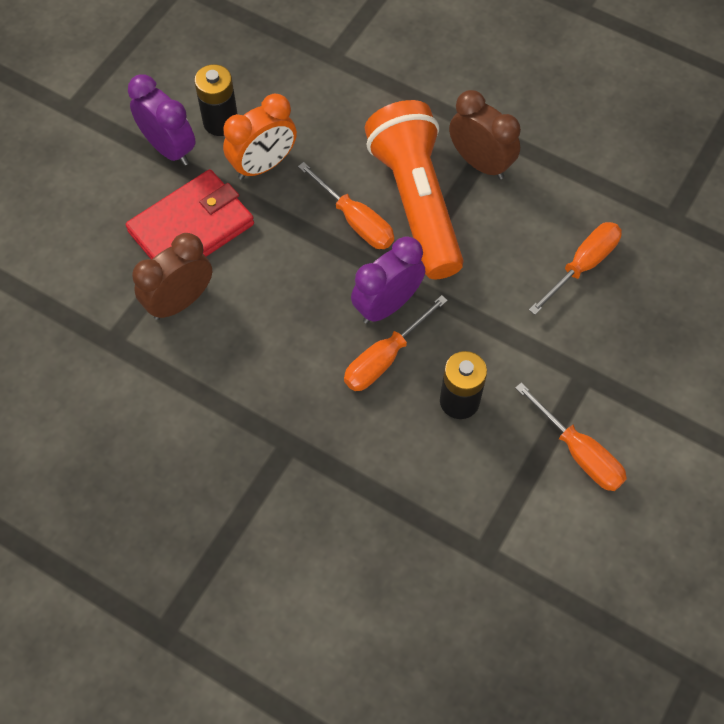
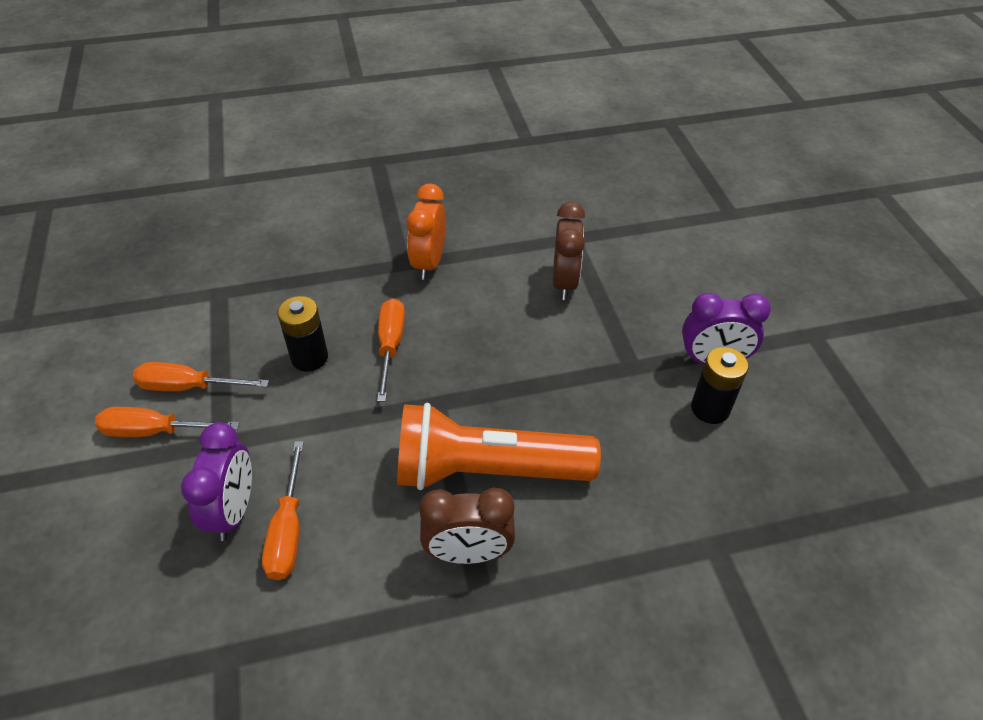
camera: 135 degrees right, 15 degrees down
red wallet [126,169,254,260] -> none
orange clock [223,94,297,180] -> orange clock moved to [407,184,446,280]
orange screwdriver [298,162,394,249] -> orange screwdriver moved to [95,407,239,437]
purple clock [351,236,425,324] -> purple clock moved to [181,422,252,541]
orange flashlight [365,100,463,279] -> orange flashlight turned 150 degrees clockwise [397,403,601,490]

